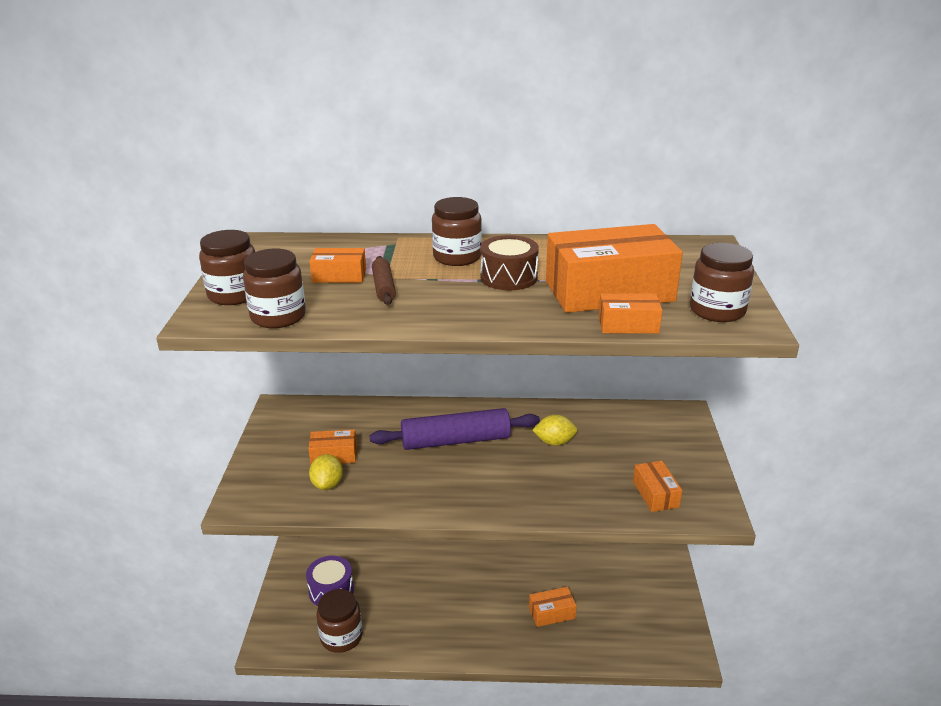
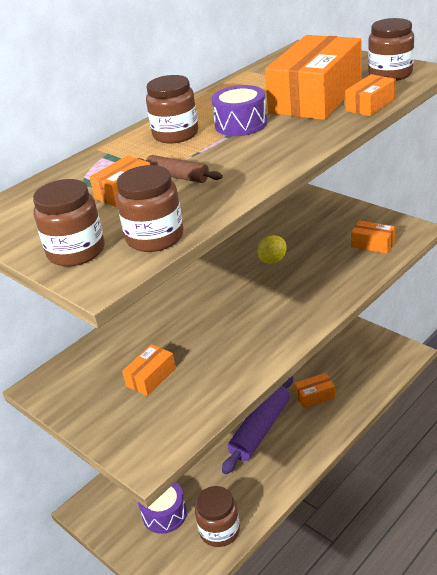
camera: 45 degrees left, 5 degrees up
yellow lemon [309,454,343,490] -> none
purple rolling pin [369,408,540,450] -> purple rolling pin moved to [222,376,293,474]
brown drum [480,235,539,290] -> purple drum [212,85,267,136]
orange box [529,587,577,627] -> orange box turned 45 degrees clockwise [294,373,335,408]

